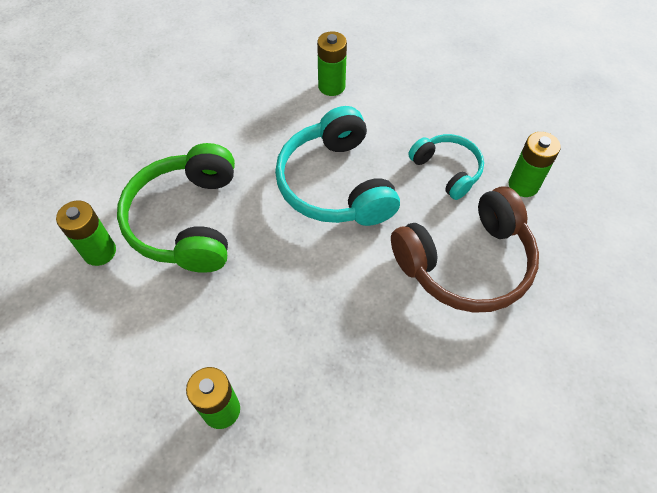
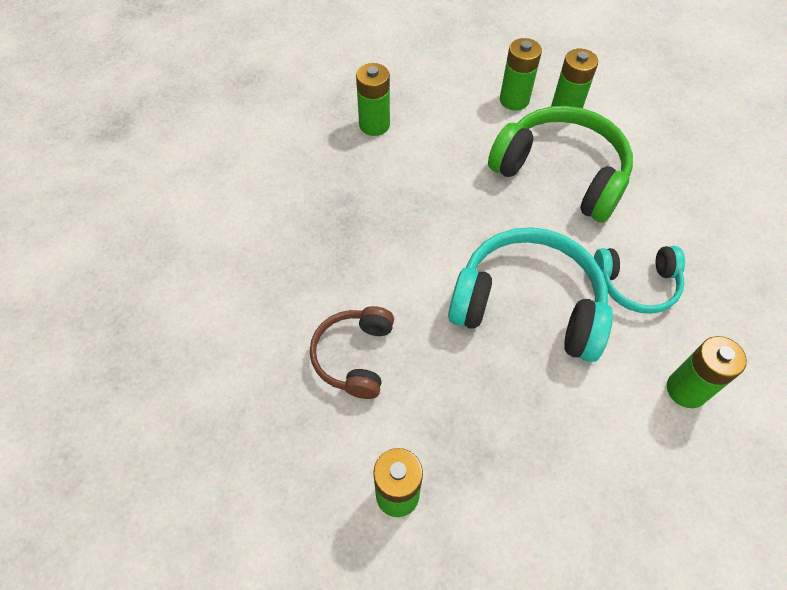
camera: 125 degrees right, 0 degrees up
brown headphones [391,187,539,313] -> brown headphones [310,306,394,399], size x0.58
turquoise headphones [408,134,484,200] -> turquoise headphones moved to [594,246,685,314]
none -> green battery [500,38,542,110]

